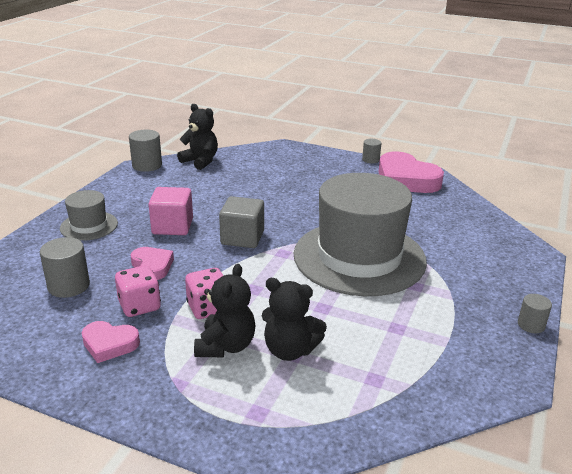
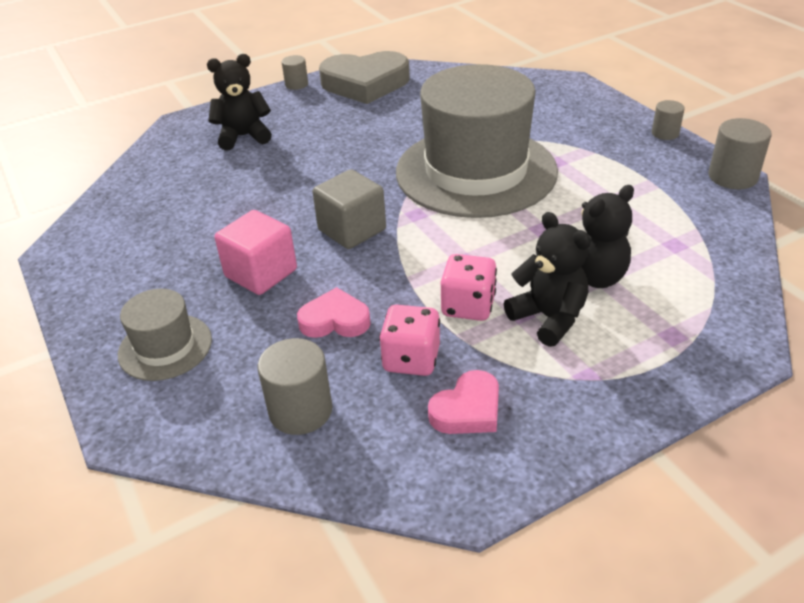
camera: 50 degrees left, 10 degrees up
grey cylinder [129,130,162,172] -> grey cylinder moved to [708,118,772,189]
black teddy bear [177,104,218,170] -> black teddy bear moved to [207,54,272,150]
pink heart [379,151,444,193] -> grey heart [319,51,410,104]

